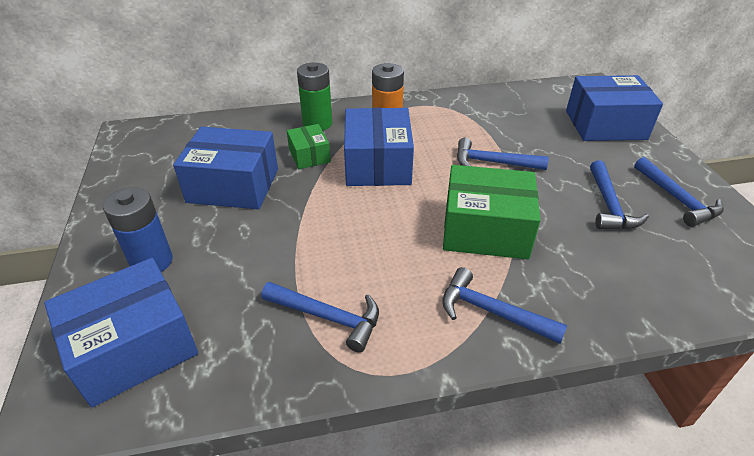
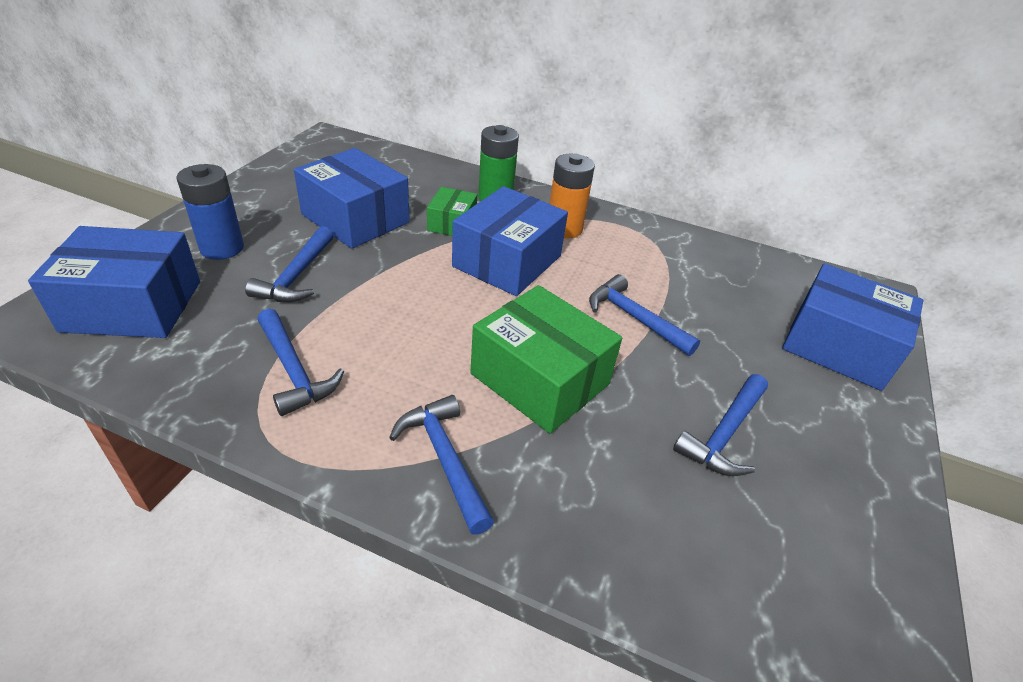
camera: 30 degrees right, 0 degrees up
blue hammer [634,157,724,227] -> blue hammer moved to [245,226,334,302]

